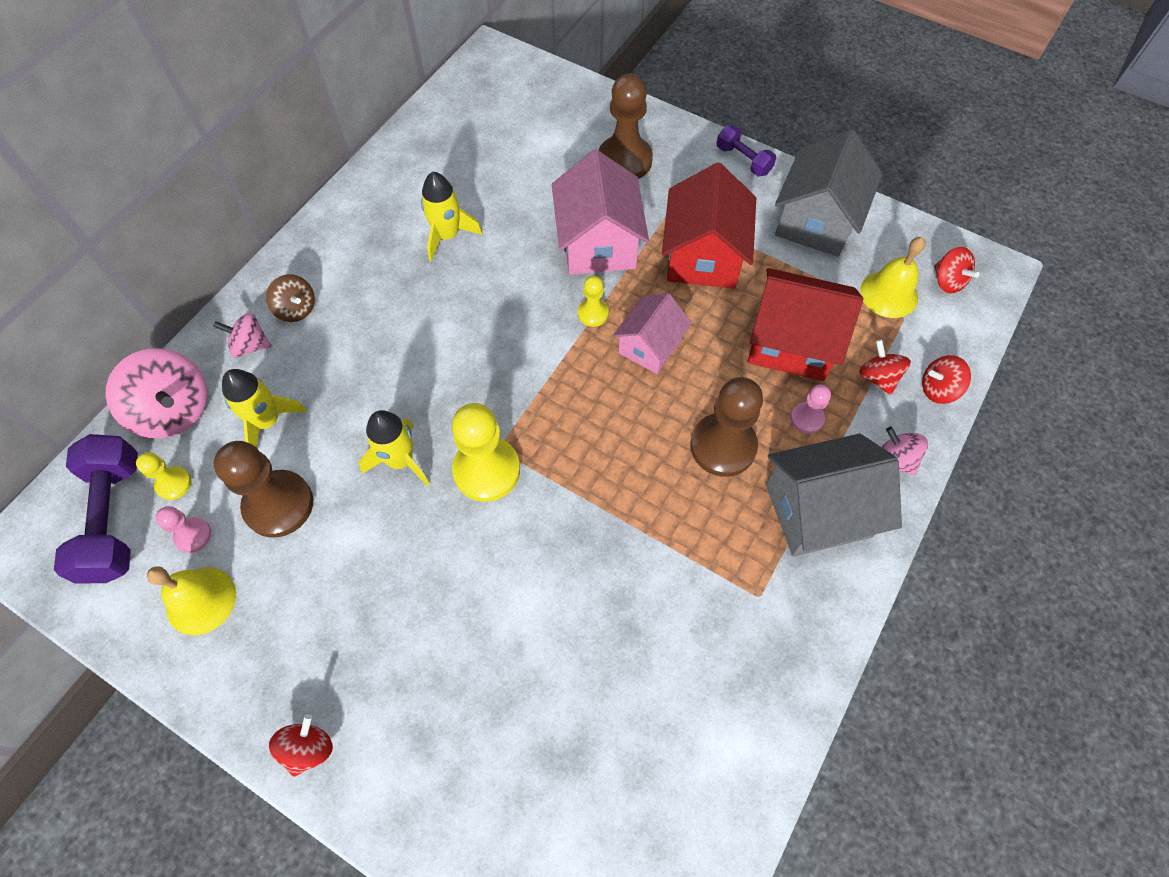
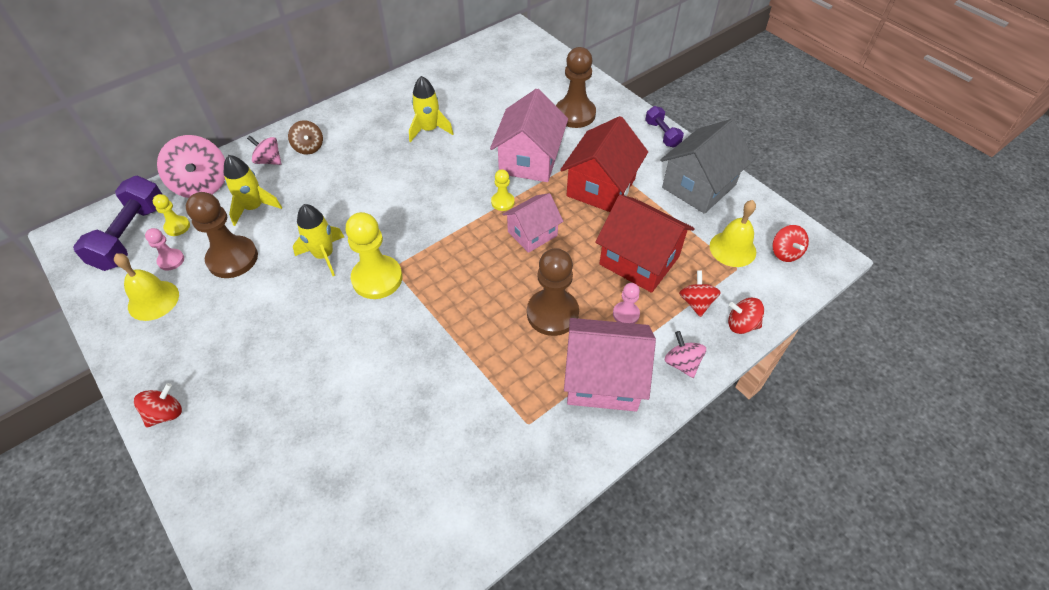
camera: 20 degrees right, 10 degrees down
grey house [766,434,902,557] -> pink house [564,318,656,411]

